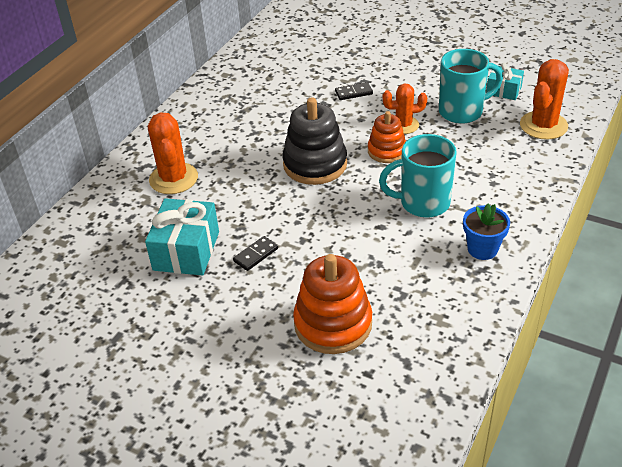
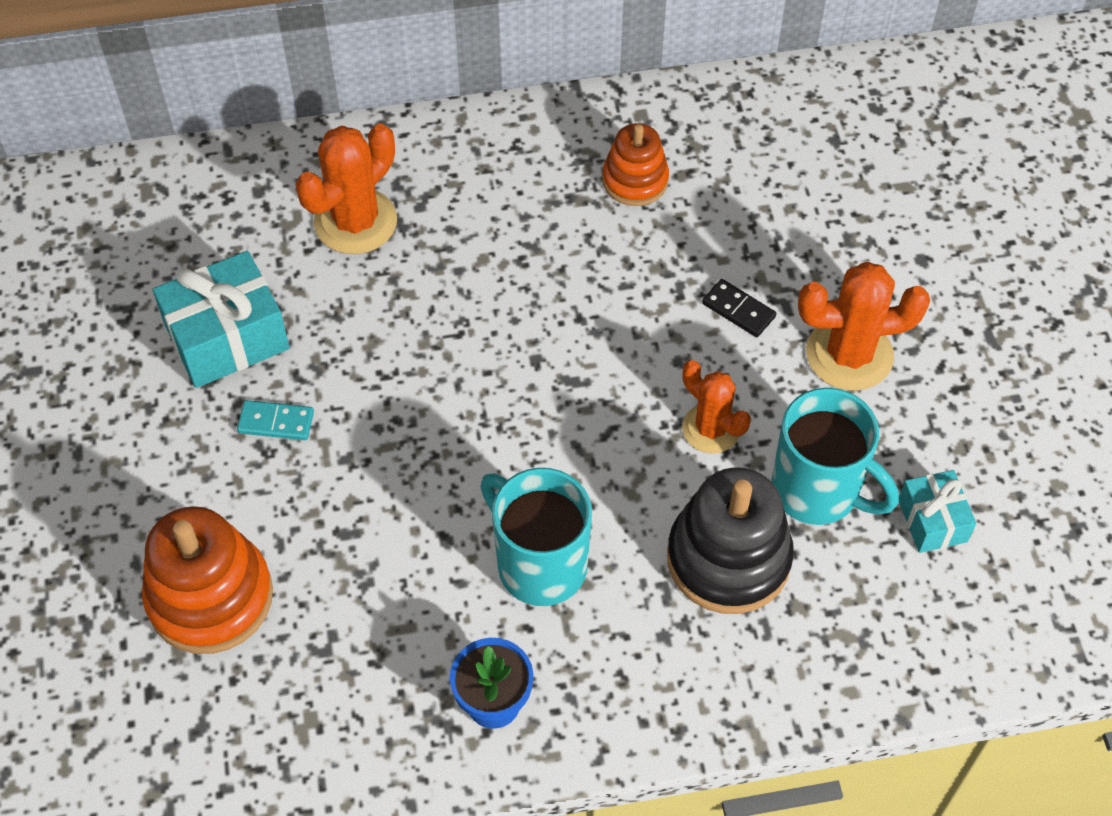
camera: 50 degrees right, 15 degrees up
black domino [233,236,278,271] -> turquoise domino [237,400,314,440]
black stacking toy [282,97,347,185] -> black stacking toy moved to [667,467,794,614]
orange stacking toy [368,111,406,163] -> orange stacking toy moved to [602,123,669,206]
orange cactus [520,59,569,140] -> orange cactus moved to [798,262,930,391]

